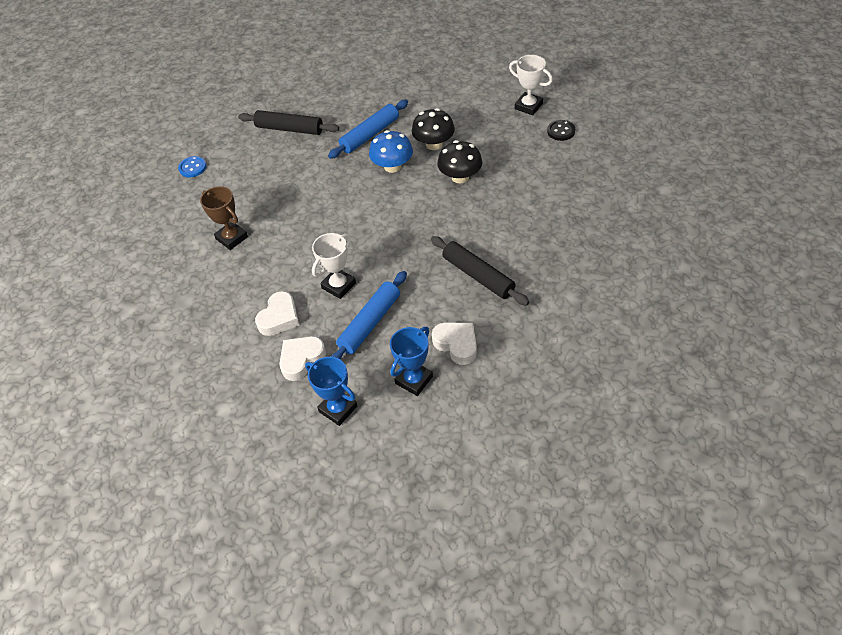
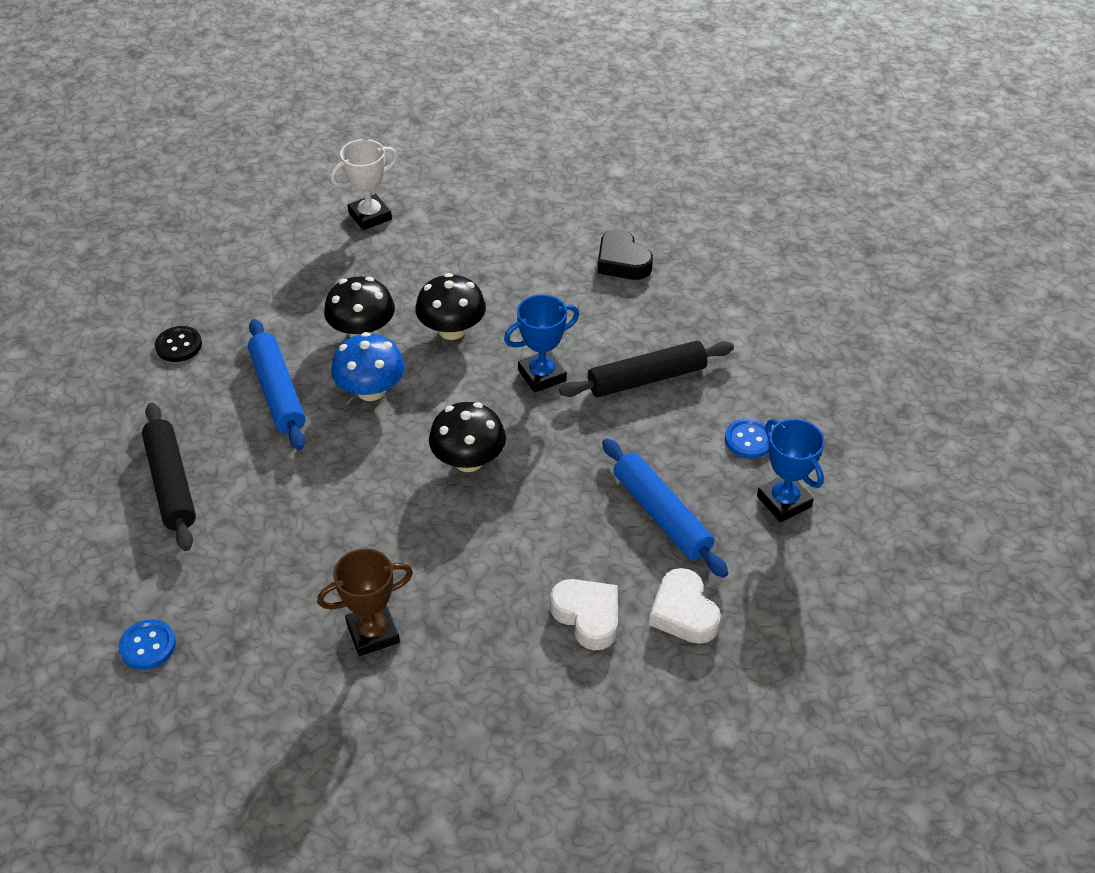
camera: 70 degrees left, 5 degrees down
black rolling pin [238,110,339,135] -> black rolling pin turned 60 degrees counterclockwise [142,403,196,551]
blue trophy [305,357,357,426] -> blue trophy moved to [504,294,579,393]
white trophy [312,233,356,299] -> none
white heart [432,323,477,365] -> blue button [725,418,769,459]
black button [547,120,575,141] -> black button moved to [155,326,202,362]
none -> black mushroom [429,402,506,472]
none -> black heart [598,229,653,280]

